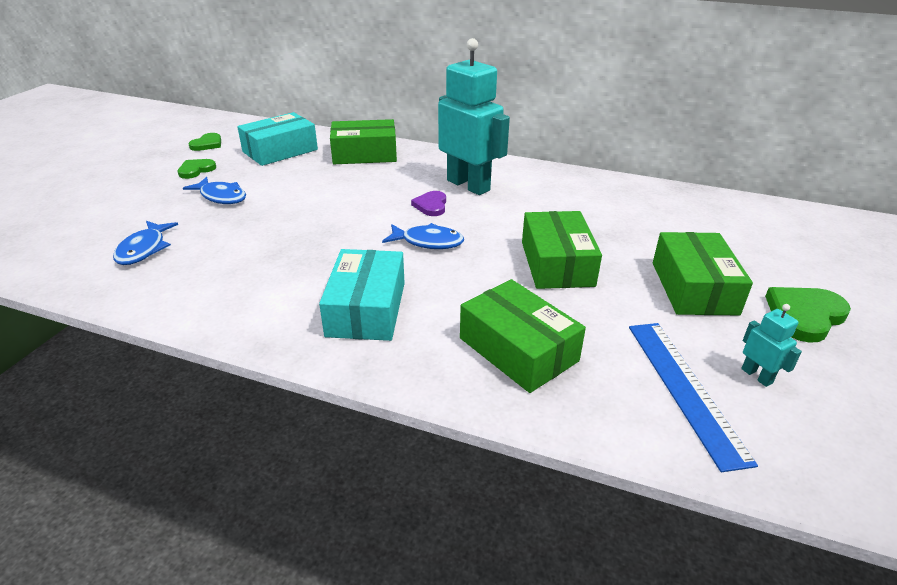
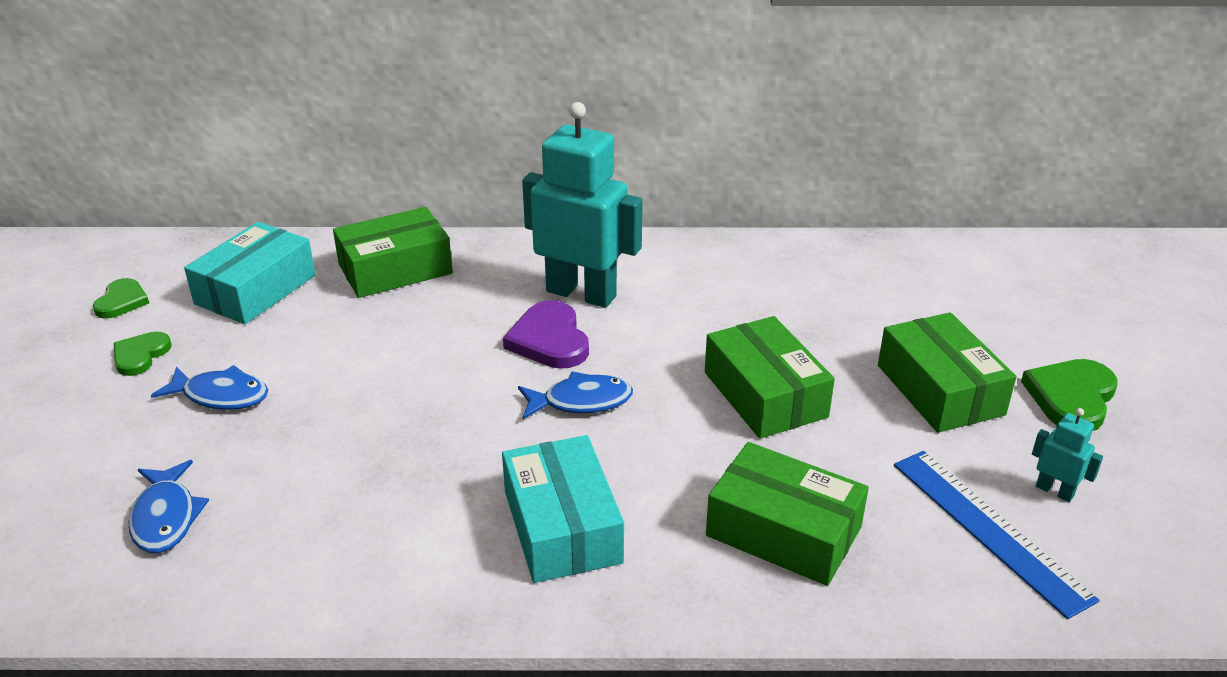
camera: 20 degrees left, 0 degrees up
purple heart [411,191,446,216] -> purple heart [503,300,589,369], size x1.58

